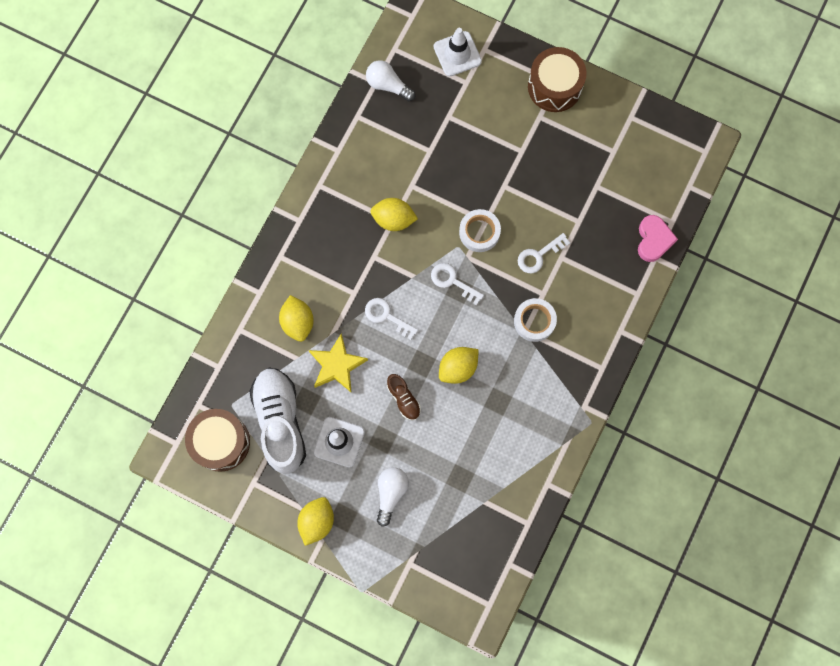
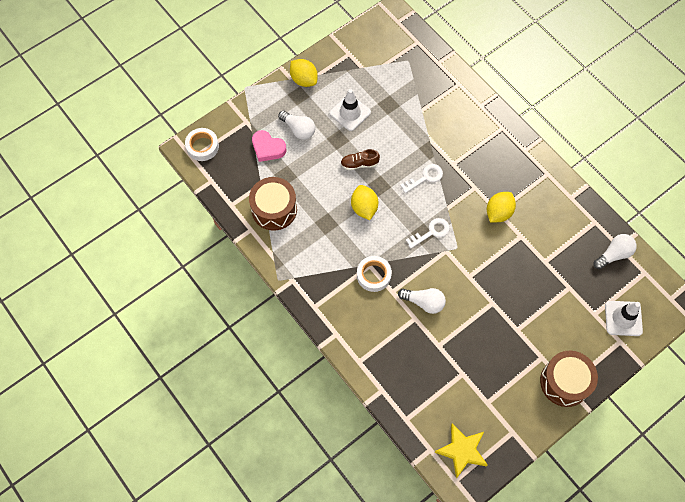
camera: 115 degrees right, 10 degrees down
brown drum [185,409,250,472] -> brown drum moved to [249,177,297,231]
white shoe [249,367,306,474] -> none
yellow lemon [279,295,314,342] -> none
yellow star [309,334,368,393] -> yellow star moved to [434,424,488,479]
white tape [459,209,501,252] -> white tape moved to [185,128,219,161]
white key [518,233,570,273] -> white light bulb [398,288,446,314]
pink heart [638,215,678,262] -> pink heart moved to [252,130,286,162]

